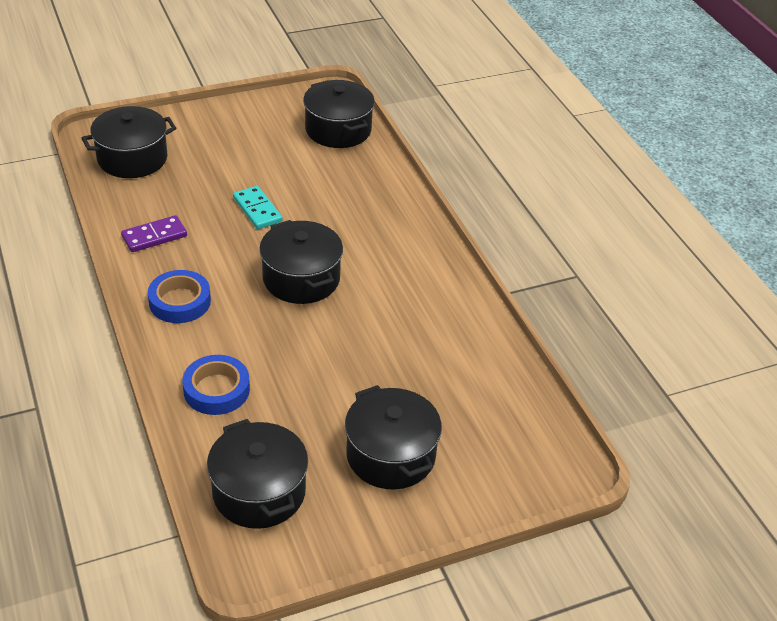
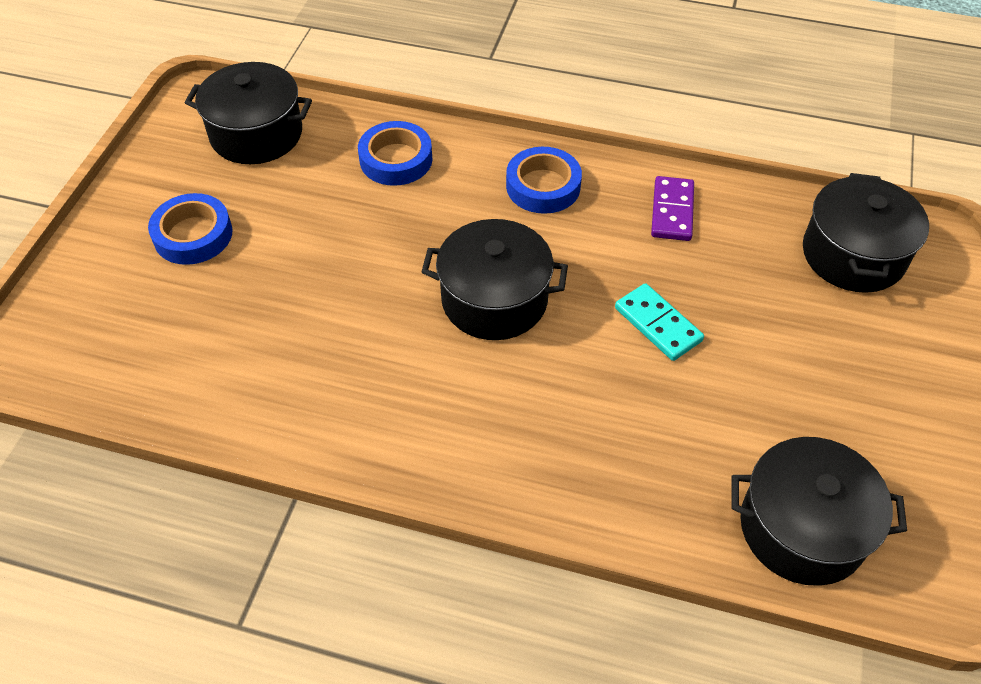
camera: 130 degrees right, 10 degrees up
turquoise domino [233,186,282,229] -> turquoise domino turned 45 degrees clockwise [615,283,704,361]
black pot [345,385,442,490] -> blue tape [148,193,233,265]

